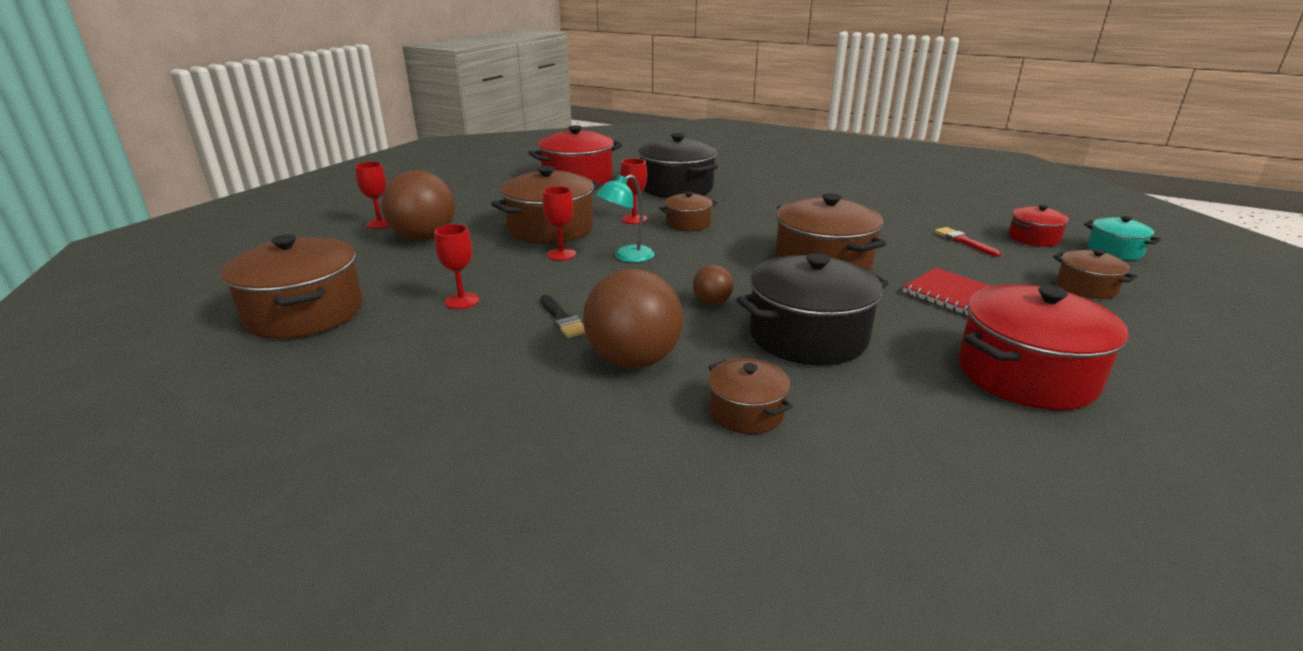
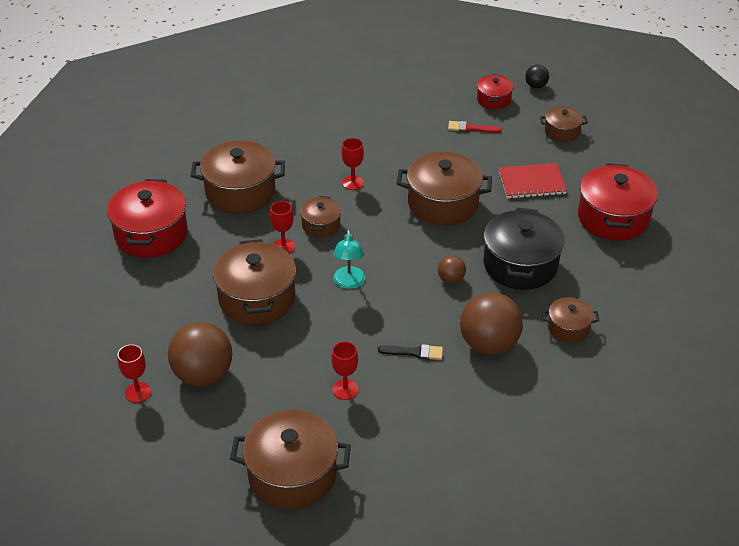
camera: 55 degrees left, 15 degrees up
red goblet [543,186,576,261] -> red goblet moved to [341,138,364,190]
black pot [638,133,718,198] -> brown pot [191,140,285,214]
turquoise pot [1084,216,1161,260] -> black ball [525,65,549,88]

